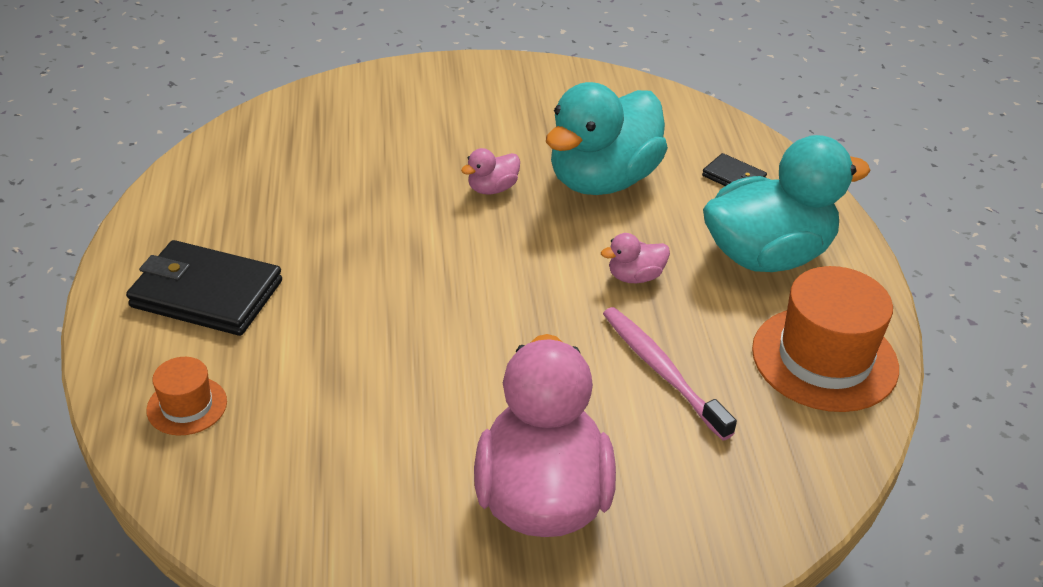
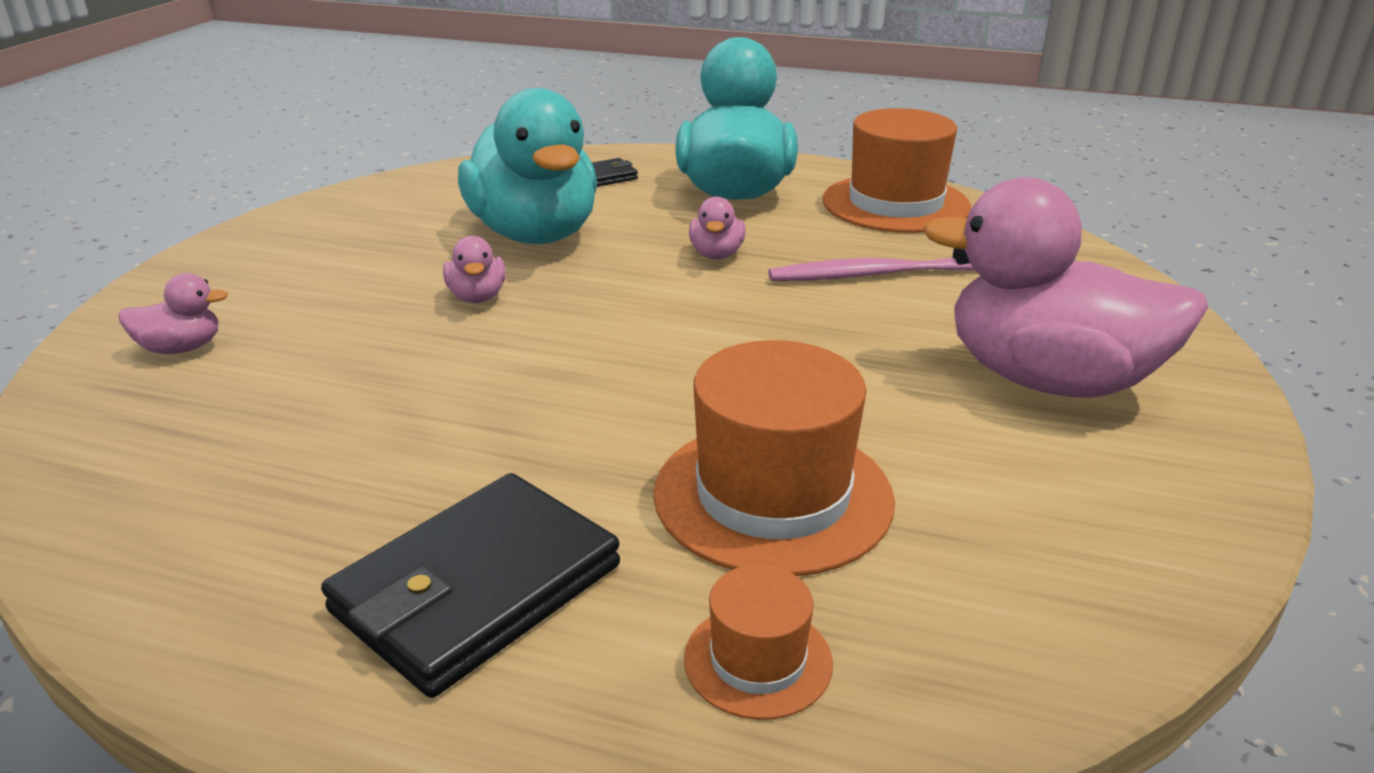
camera: 65 degrees left, 10 degrees down
none -> pink duck [119,273,228,354]
none -> orange hat [653,340,895,576]

